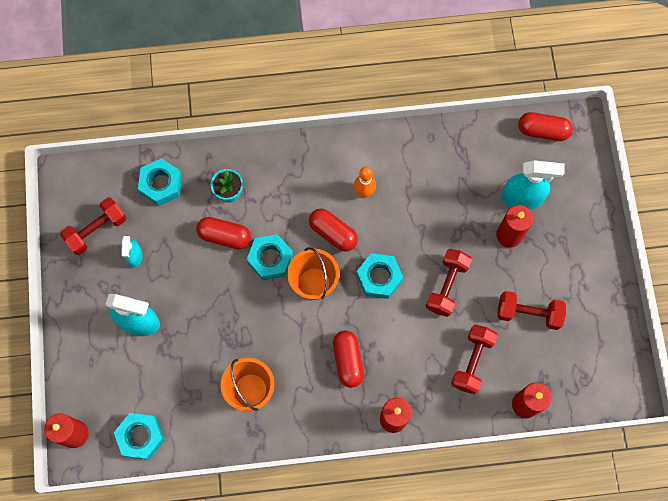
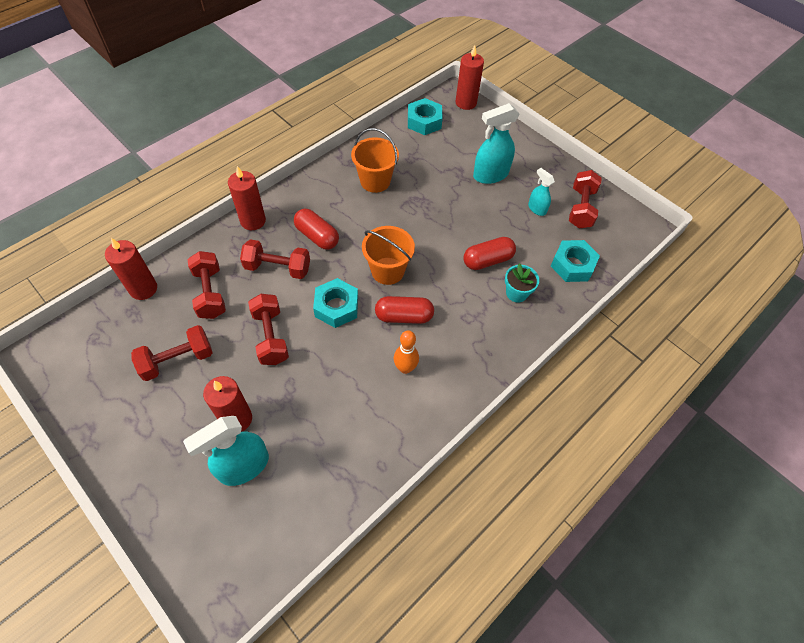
camera: 140 degrees right, 15 degrees down
turquoise nut [247,234,293,280] -> none
red capsule [518,112,573,141] -> none
none -> red dumbbell [240,239,310,279]

